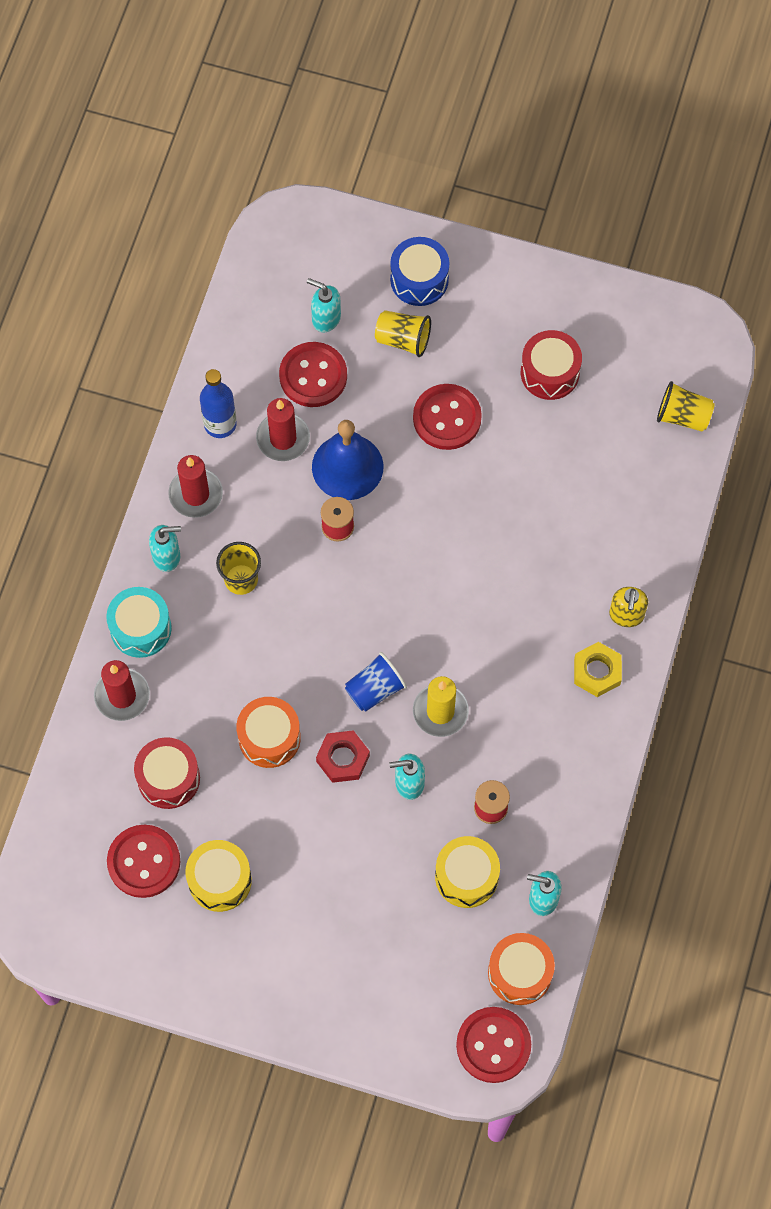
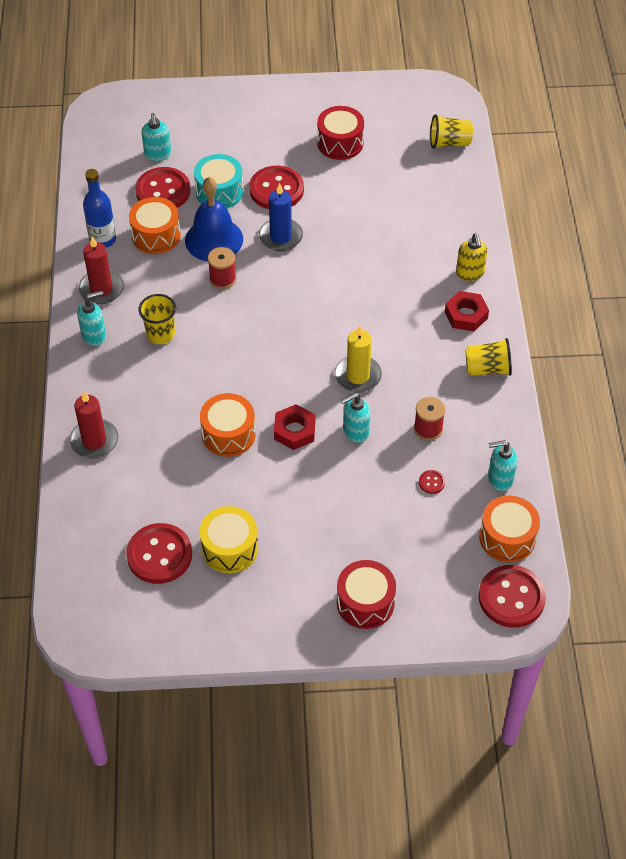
camera: 20 degrees left, 15 degrees down
turquoise drum [106,587,172,658] -> turquoise drum moved to [194,154,243,209]
red drum [134,737,200,809] -> red drum moved to [337,560,396,629]
red candle [256,398,310,461] -> orange drum [129,197,181,254]
turquoise soap dispenser [307,278,341,333] -> turquoise soap dispenser turned 105 degrees counterclockwise [142,113,171,161]
blue cup [345,652,407,712] -> none
yellow cup [375,310,431,357] -> yellow cup moved to [466,338,512,376]
blue drum [390,237,449,306] -> none
yellow drum [435,836,500,908] -> red button [419,470,445,494]
yellow nut [574,642,622,697] -> red nut [445,291,489,331]
none -> blue candle [259,183,303,251]

